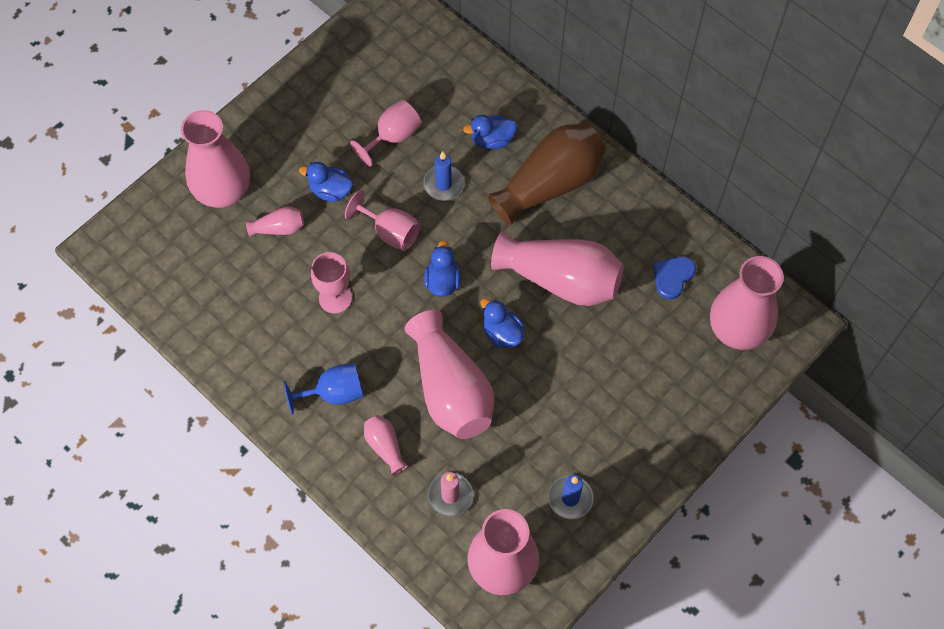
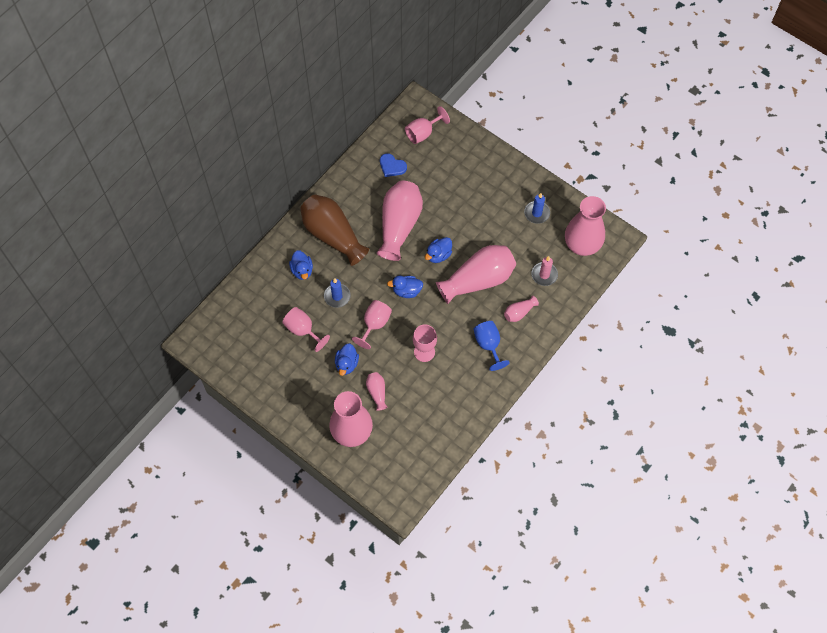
camera: 95 degrees left, 0 degrees up
pink vase [710,256,784,350] -> pink goblet [405,106,450,144]

